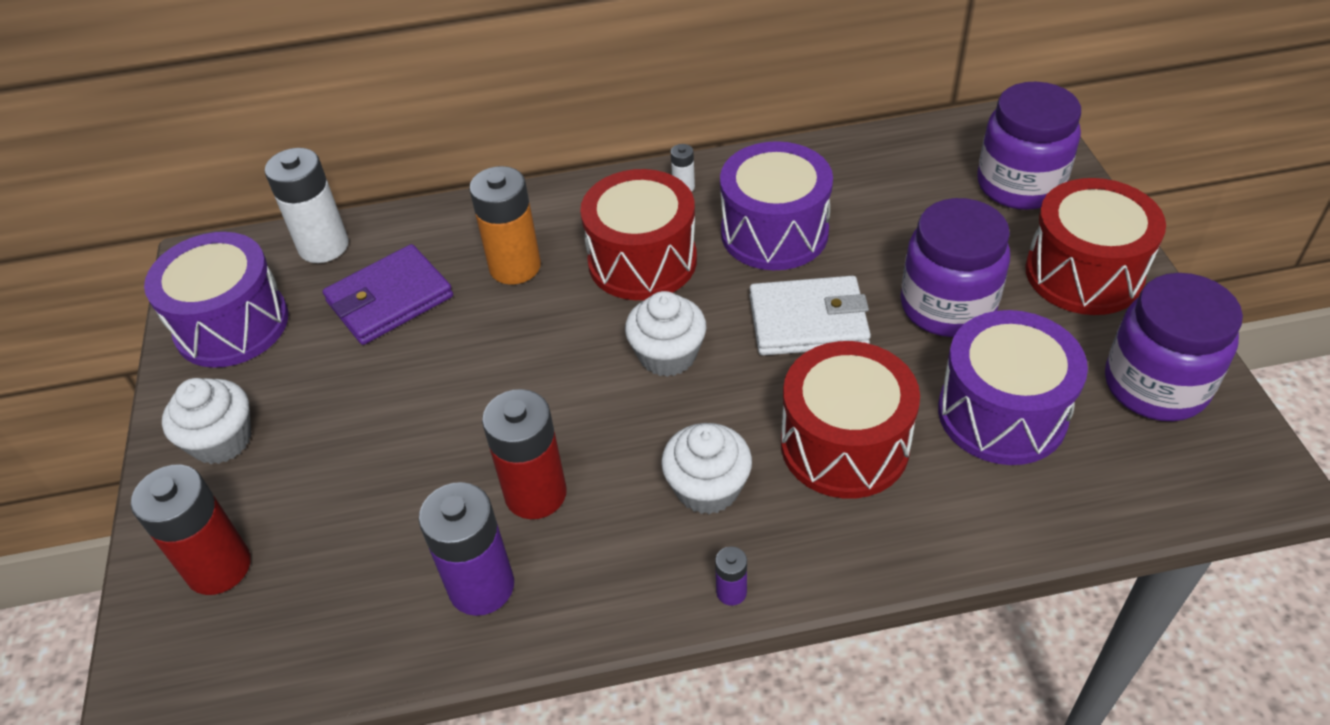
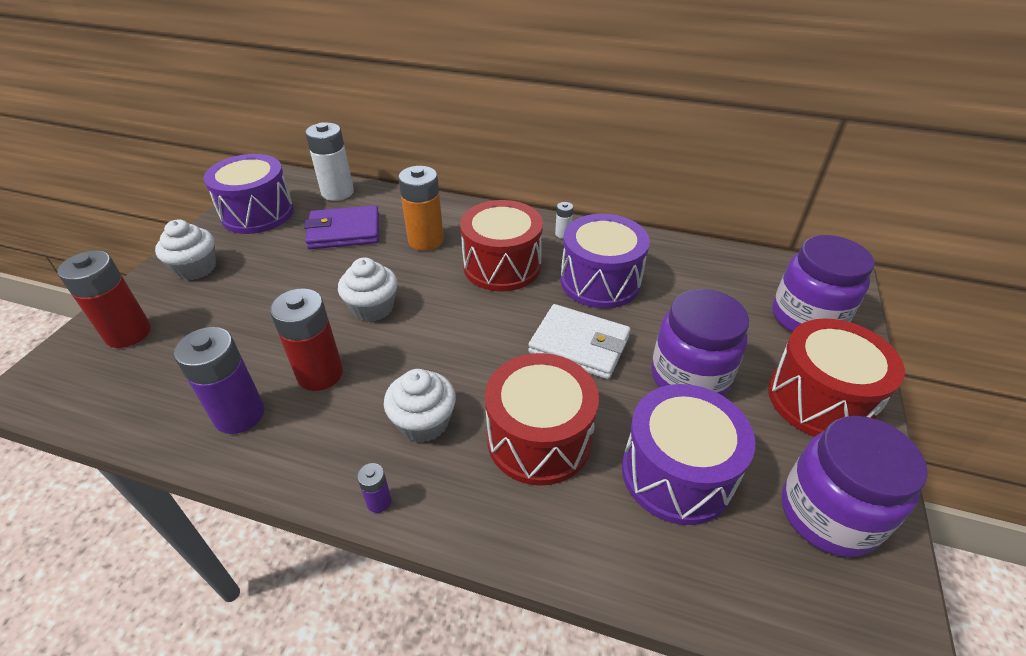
camera: 25 degrees right, 5 degrees down
white cupcake [625,291,706,377] -> white cupcake moved to [338,257,397,322]

